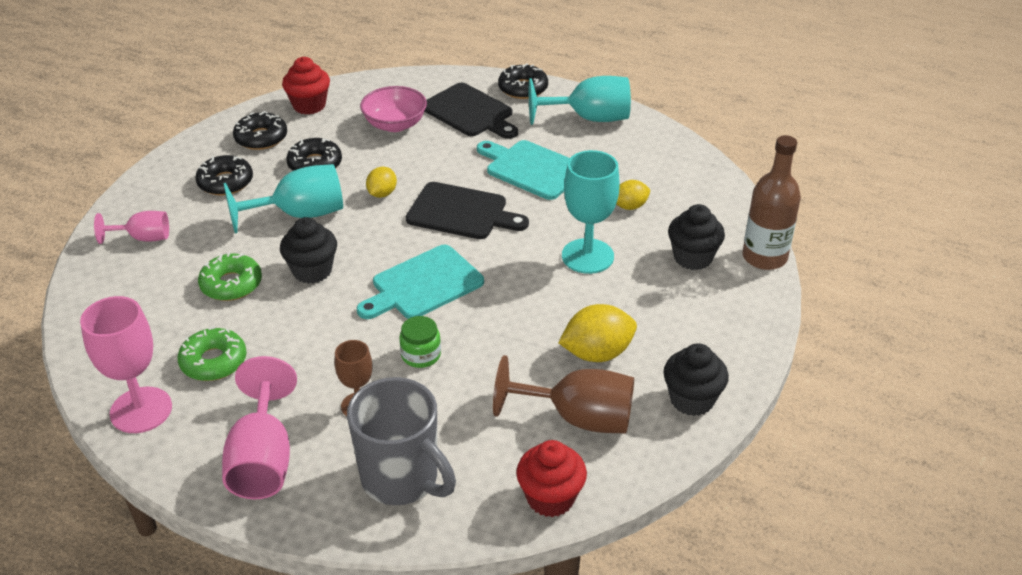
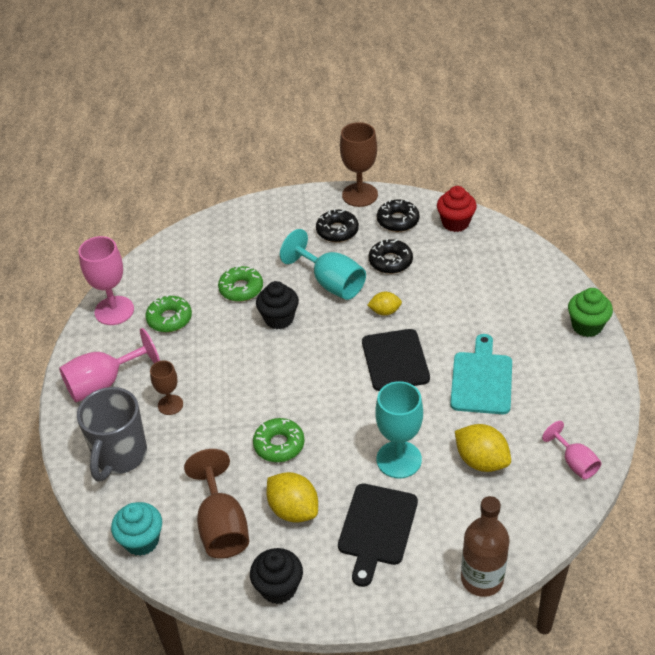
camera: 65 degrees right, 5 degrees up
pink goblet [94,211,169,244] -> pink goblet moved to [542,421,601,480]
turquoise cutting board [357,245,484,319] -> none
pink bowl [360,86,427,132] -> none
green jar [399,316,441,368] -> none
black cutting board [424,83,518,139] -> black cutting board moved to [338,484,418,587]
black donut [498,63,548,99] -> green cupcake [568,288,613,337]
red cupcake [516,440,587,517] -> turquoise cupcake [111,502,162,556]
turquoise goblet [529,76,631,125] -> none
yellow lemon [616,180,650,210] -> yellow lemon [455,424,511,472], size x1.66
black cupcake [668,204,725,270] -> none
none -> green donut [253,418,305,462]
none -> brown goblet [340,122,378,207]

